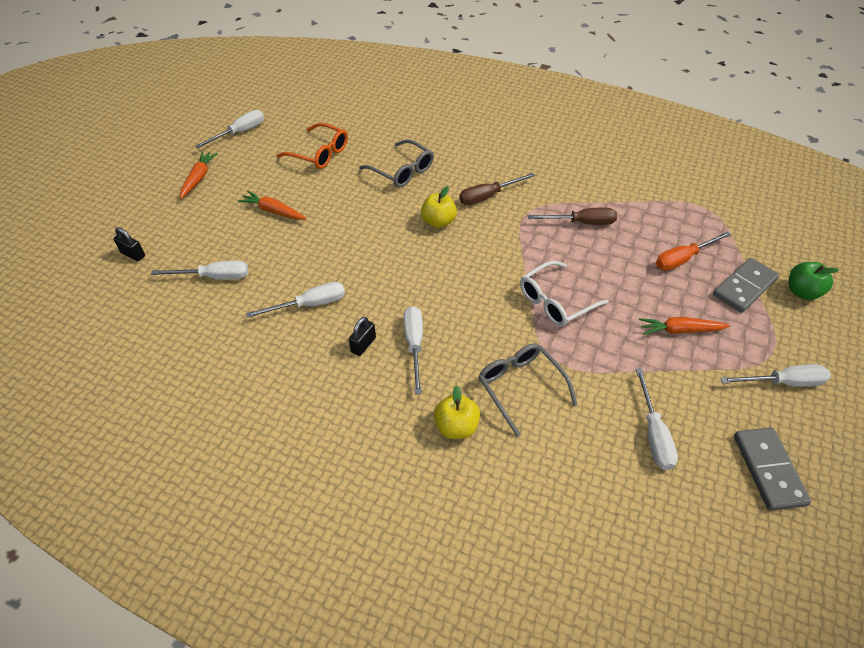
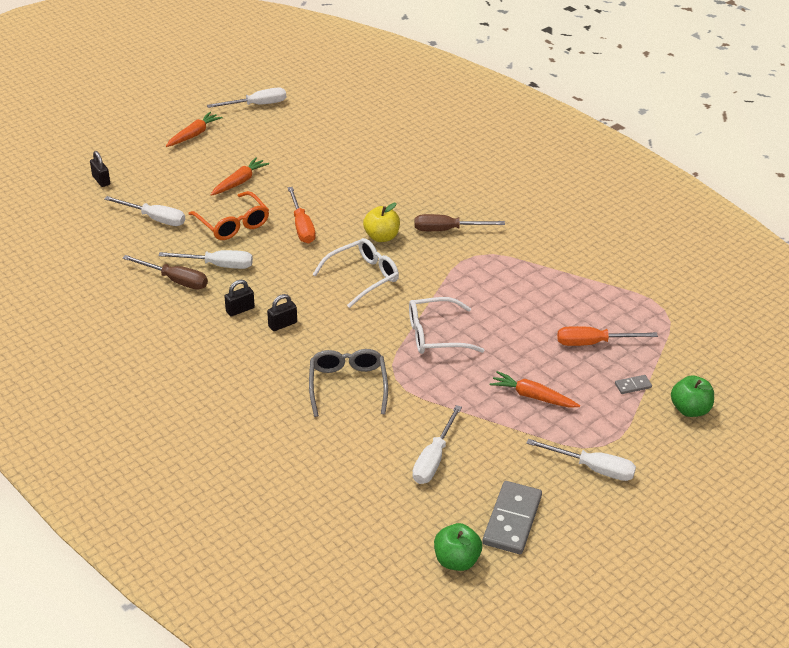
camera: 25 degrees right, 10 degrees down
orange carrot [238,191,307,220] -> orange carrot turned 75 degrees clockwise [211,157,269,196]
orange glasses [277,123,348,169] -> orange glasses moved to [189,191,269,240]
grey glasses [359,139,434,188] -> none
white screwdriver [404,306,423,394] -> black padlock [267,294,297,331]
yellow apple [434,385,480,439] -> none
brown screwdriver [528,208,617,225] -> brown screwdriver moved to [123,255,208,290]
grey domino [713,258,779,313] -> grey domino [615,375,652,394], size x0.46
none -> orange screwdriver [288,187,315,243]
none -> white glasses [312,238,399,308]
none -> green apple [434,523,482,571]

